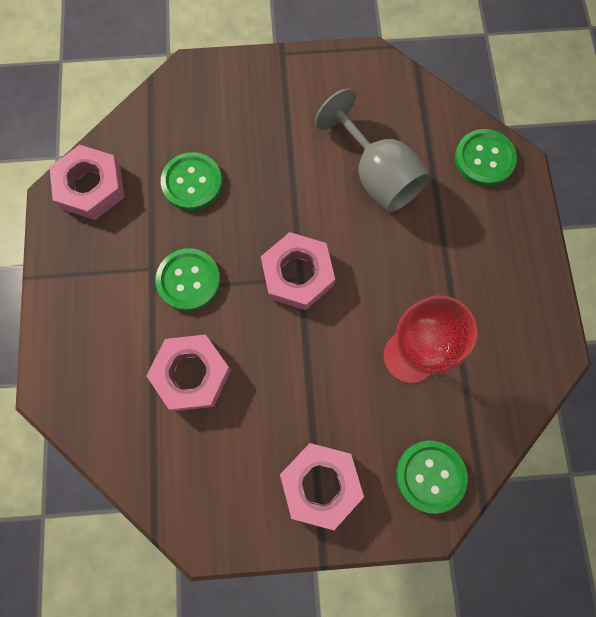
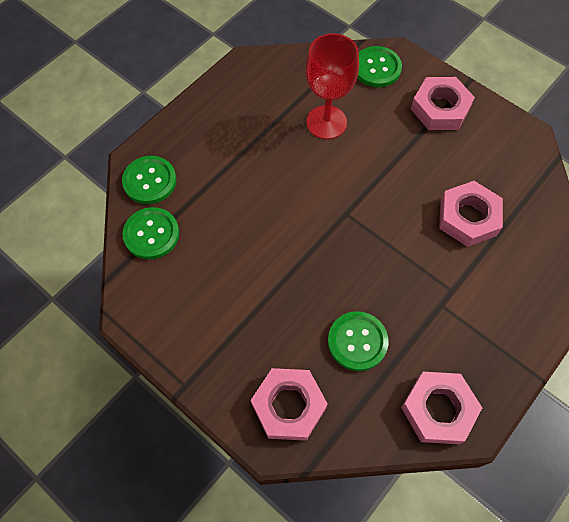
camera: 135 degrees left, 10 degrees down
green button [156,248,220,311] -> green button moved to [123,207,179,259]
pink nut [261,232,335,310] -> pink nut moved to [251,368,328,441]
grey goblet [315,88,431,212] -> none

